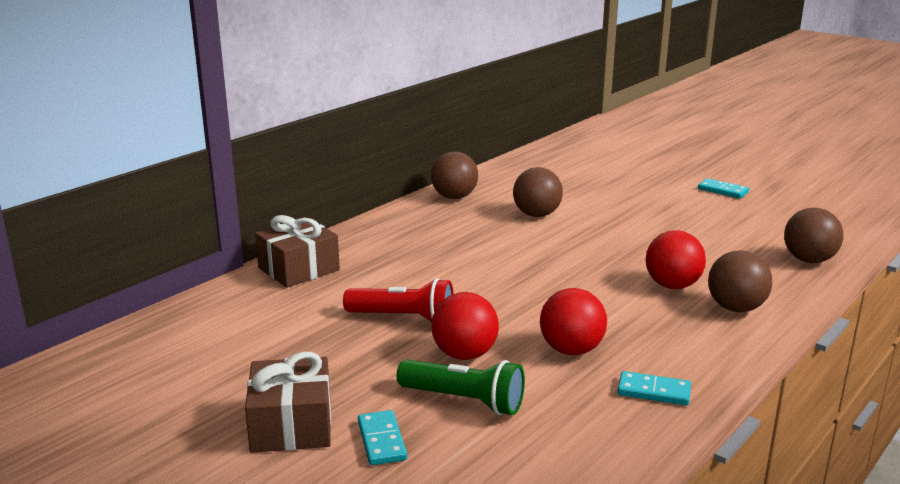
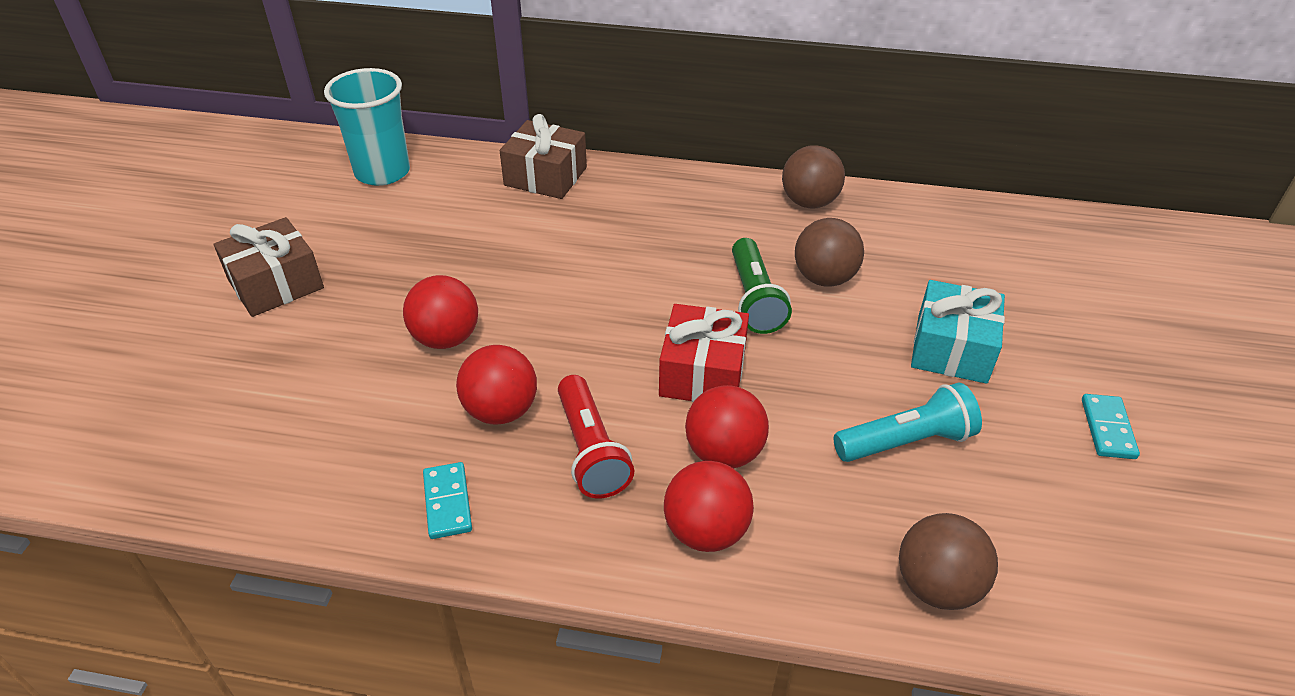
camera: 60 degrees right, 20 degrees up
red flashlight [343,278,454,322] -> red flashlight moved to [558,375,634,498]
turquoise domino [358,410,407,465] -> none
green flashlight [397,359,525,415] -> green flashlight moved to [732,238,792,334]
brown ball [708,251,772,312] -> red ball [664,461,754,552]
none -> turquoise cup [324,68,410,186]
none -> red gift [659,304,749,402]
none -> turquoise flashlight [834,383,982,462]
none -> turquoise gift [911,280,1005,384]

